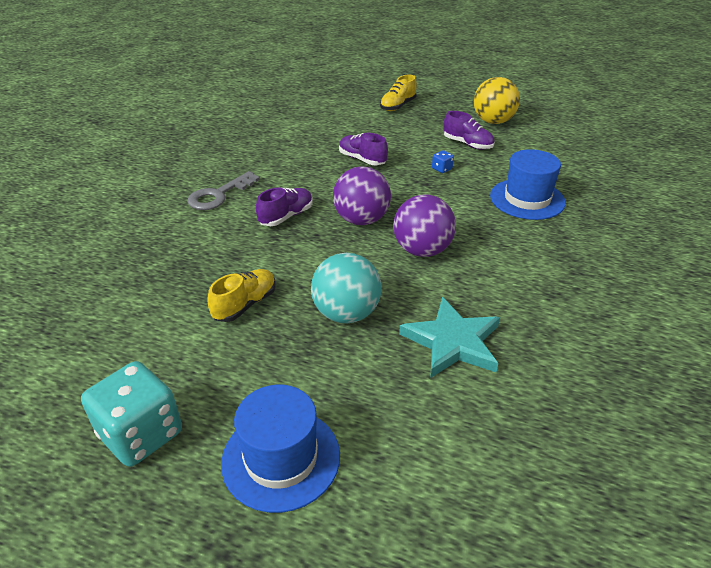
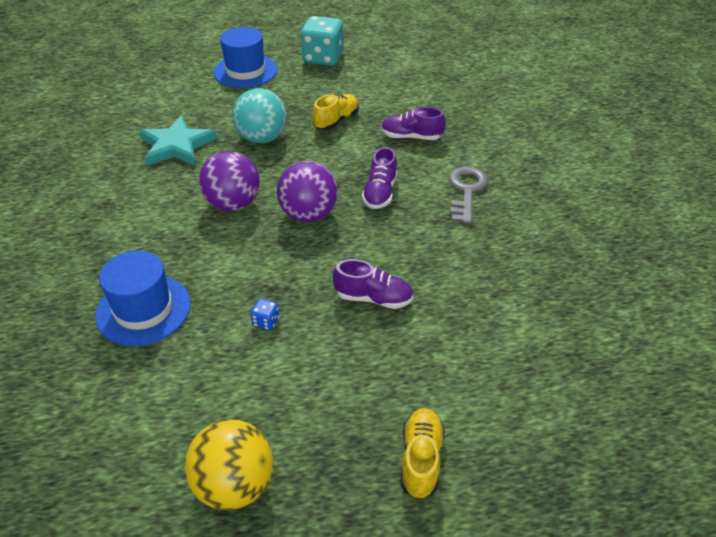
camera: 150 degrees right, 5 degrees up
yellow shoe [207,269,276,322] -> yellow shoe turned 150 degrees counterclockwise [313,94,359,130]
purple shoe [443,111,495,150] -> purple shoe moved to [381,107,446,140]

